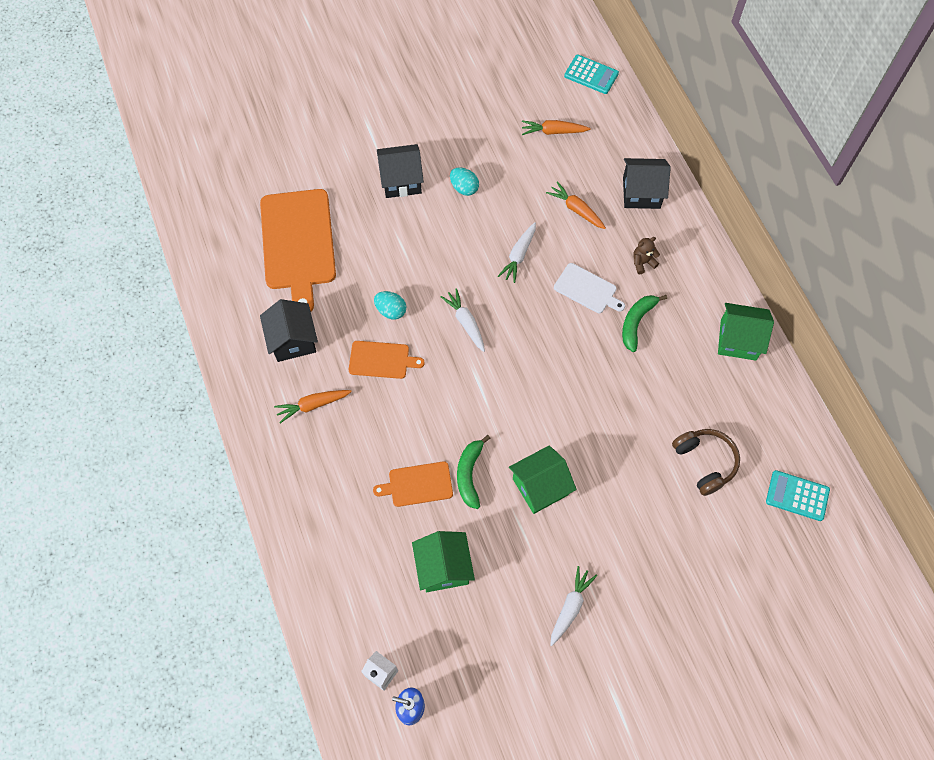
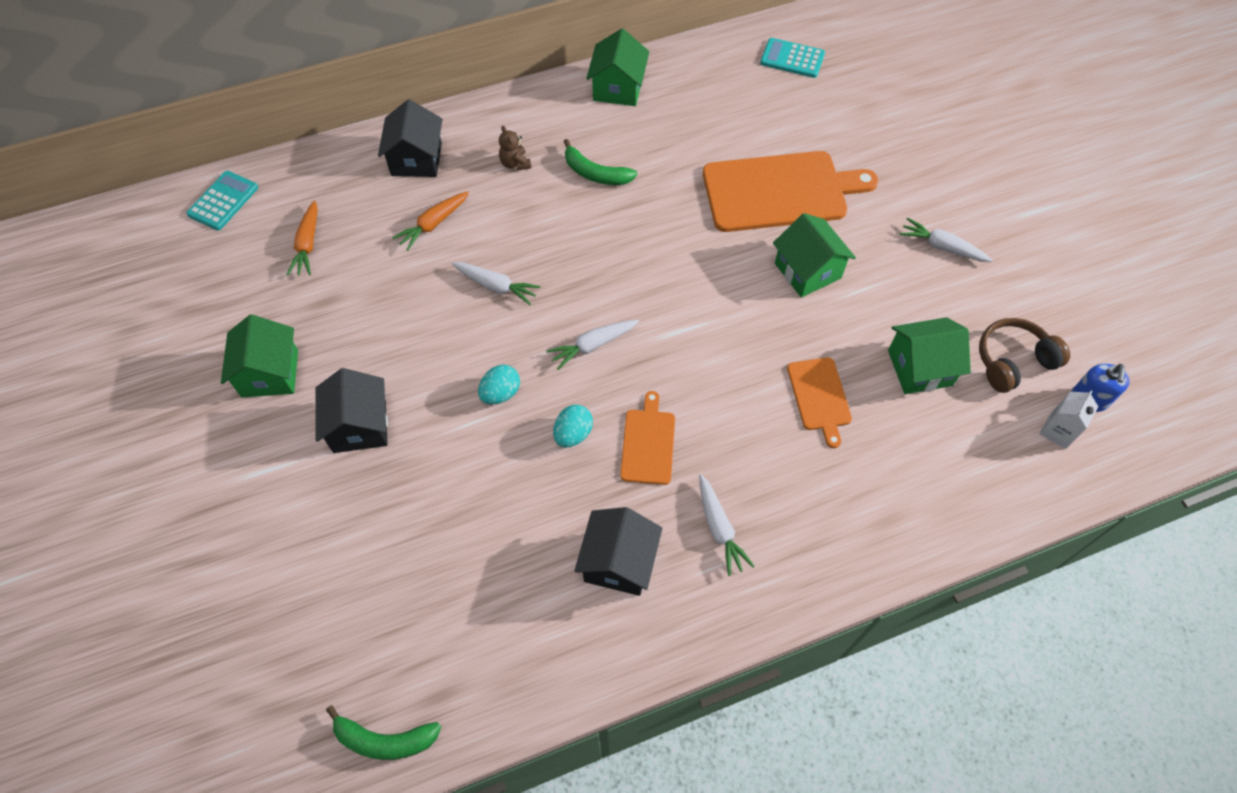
camera: 90 degrees left, 5 degrees down
orange cutting board [260,189,336,312] -> orange cutting board moved to [703,151,879,232]
black house [260,299,318,362] -> black house turned 60 degrees counterclockwise [574,507,662,596]
orange carrot [274,390,352,423] -> white carrot [699,474,754,576]
turquoise egg [450,167,479,196] -> turquoise egg moved to [478,365,520,405]
green banana [457,435,490,509] -> green banana moved to [326,705,441,760]
white cutting board [554,263,625,313] -> none
brown headphones [672,429,740,496] -> brown headphones moved to [979,318,1070,393]
turquoise calculator [766,470,830,521] -> turquoise calculator turned 90 degrees clockwise [760,38,825,78]
none -> green house [221,314,298,398]

